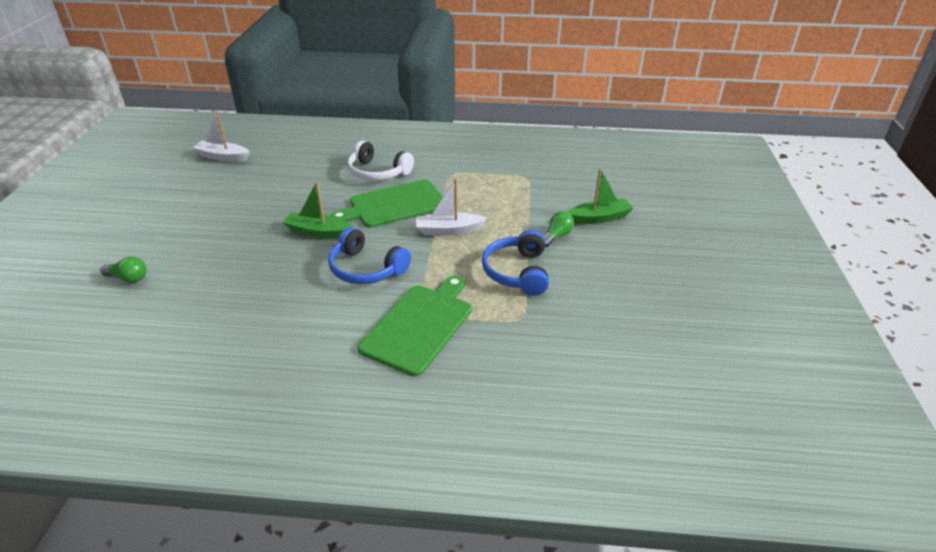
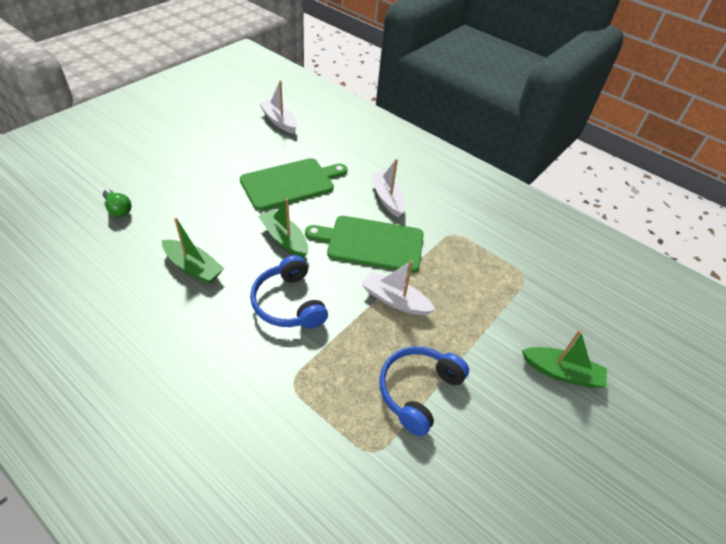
camera: 30 degrees right, 10 degrees up
white headphones [347,141,414,181] -> white boat [371,159,405,218]
green cutting board [358,276,472,376] -> green cutting board moved to [240,158,347,211]
green light bulb [544,211,574,247] -> none
none -> green boat [162,218,224,283]

